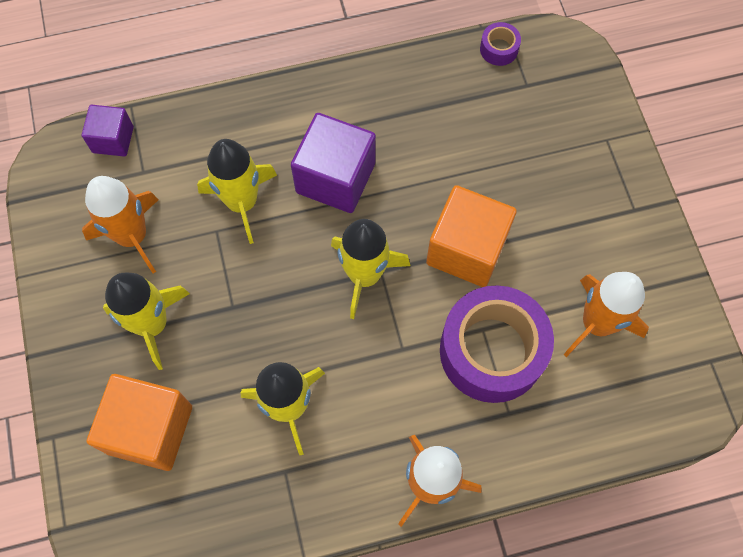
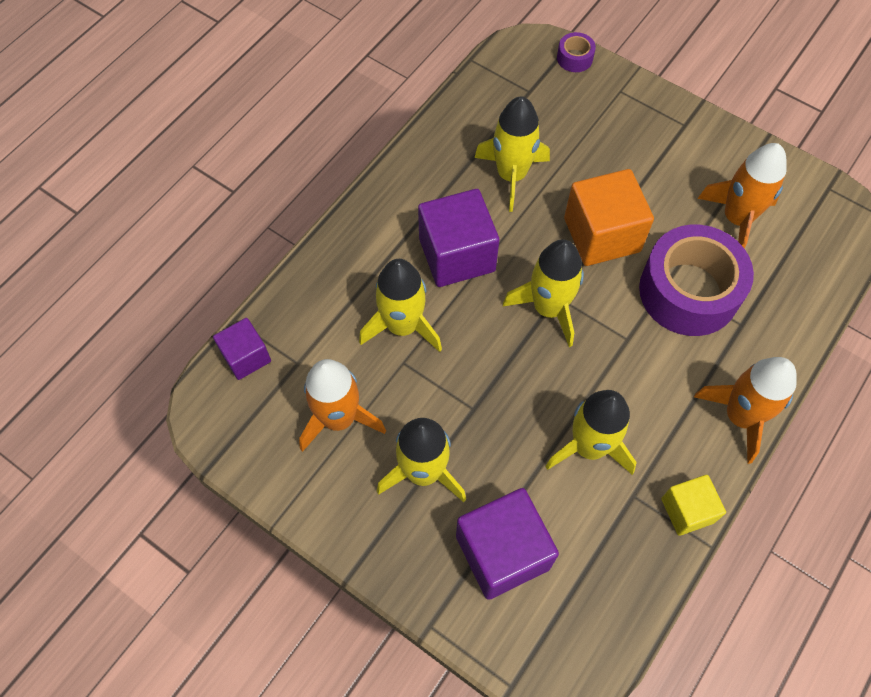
camera: 40 degrees left, 5 degrees down
orange cube [87,374,192,471] -> purple cube [456,488,559,600]
purple tape [480,22,521,66] -> purple tape moved to [557,32,596,72]
none -> yellow rocket [474,96,550,212]
none -> yellow cube [661,475,726,536]

